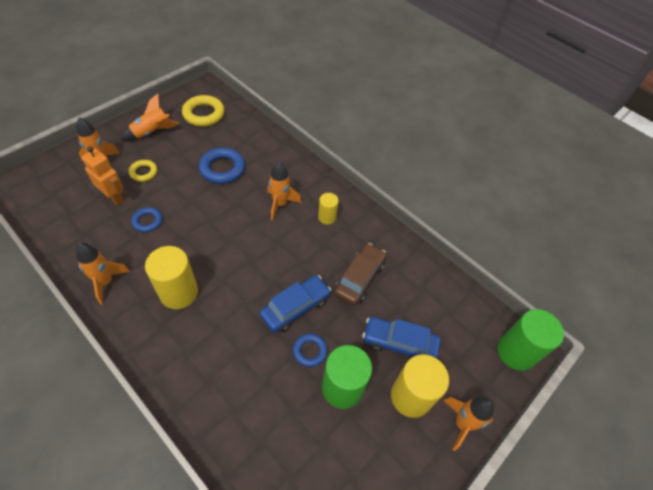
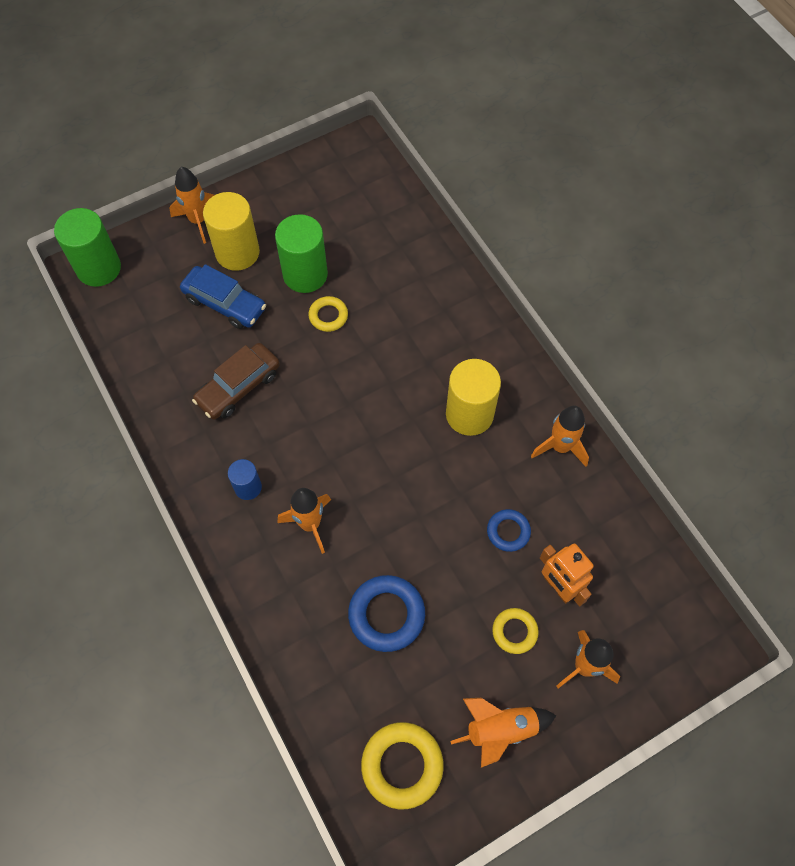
camera: 160 degrees left, 10 degrees up
blue car [259,275,331,332] -> none
blue ring [293,333,327,367] -> yellow ring [309,296,348,332]
yellow cylinder [318,193,339,225] -> blue cylinder [228,459,262,500]

